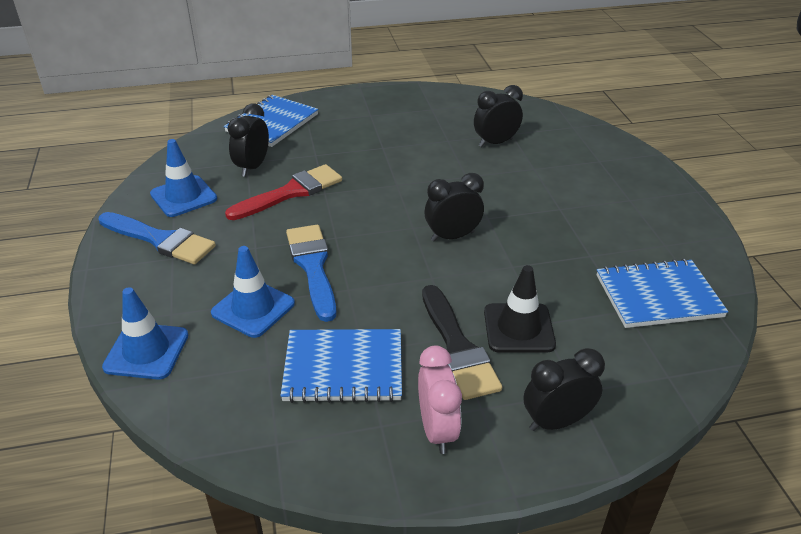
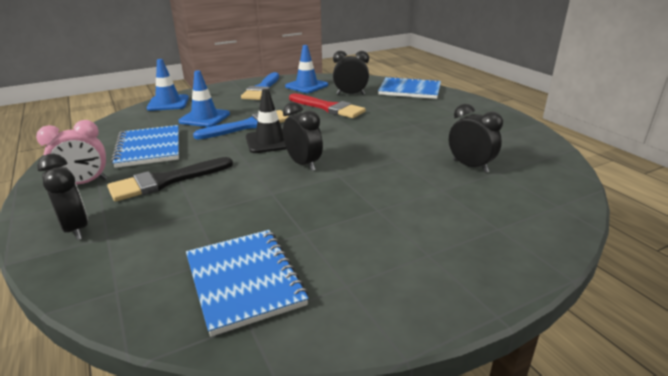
camera: 75 degrees right, 10 degrees down
black traffic cone [484,265,556,353] -> black traffic cone moved to [246,89,287,153]

